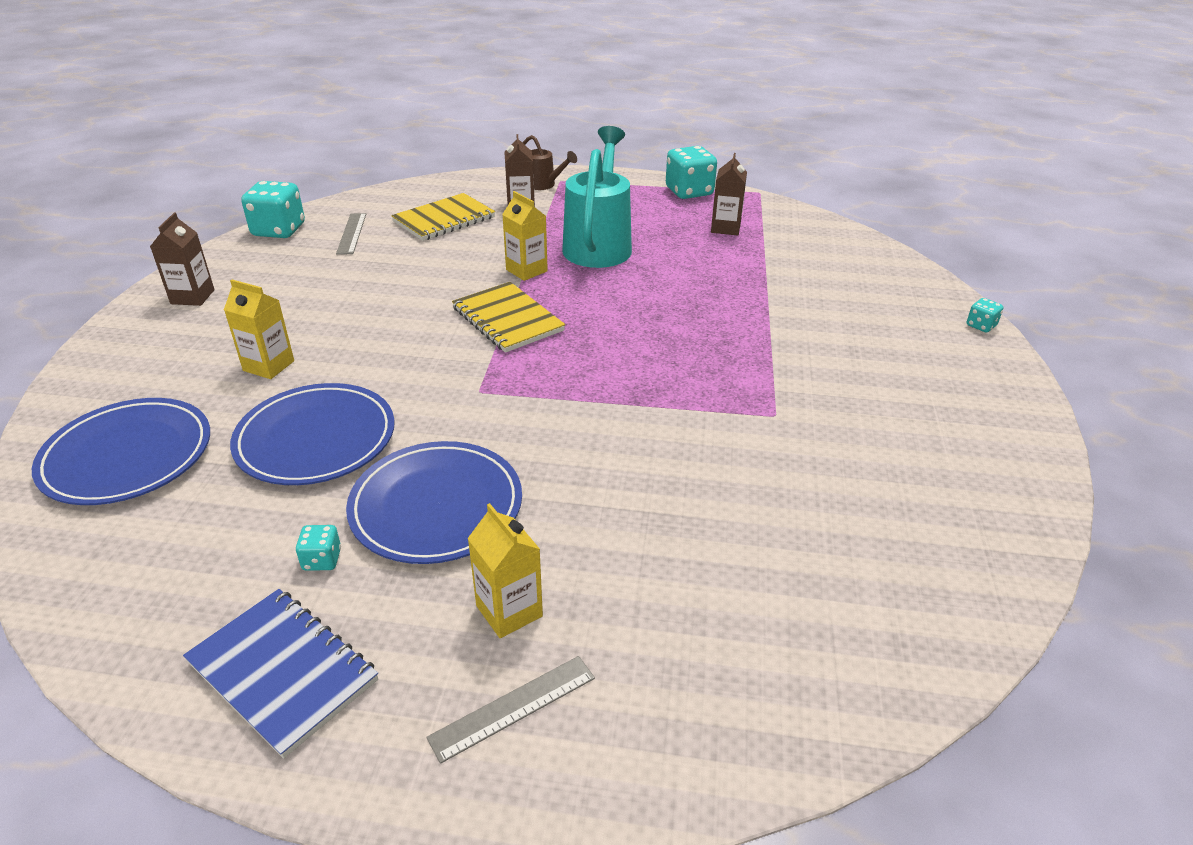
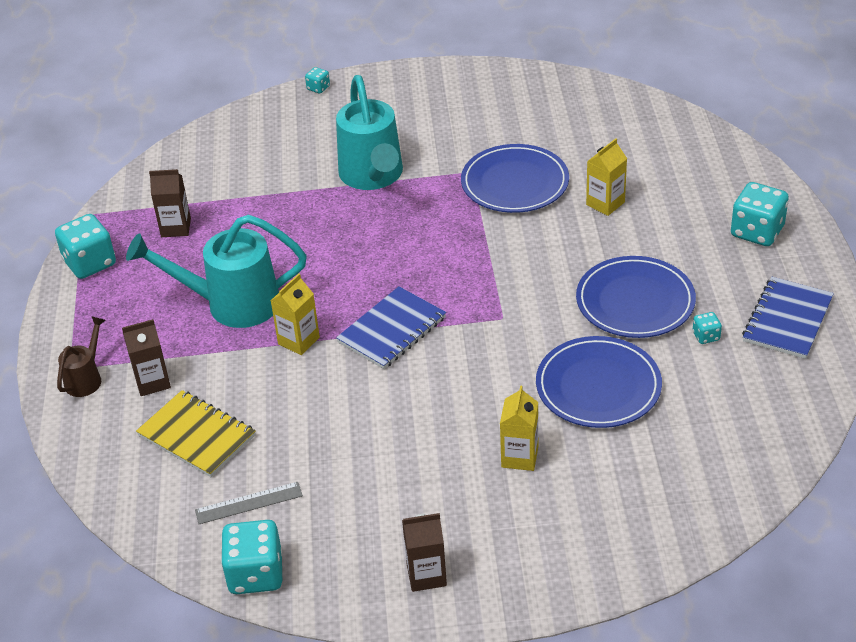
camera: 100 degrees left, 5 degrees up
blue plate [32,398,210,505] -> blue plate moved to [461,144,569,213]
grey ruler [426,656,595,764] -> turquoise dice [731,182,789,246]
yellow notebook [452,282,565,353] -> blue notebook [336,286,446,369]
yellow carton [467,503,543,638] -> yellow carton moved to [586,138,627,216]
none -> turquoise watering can [336,75,403,190]

